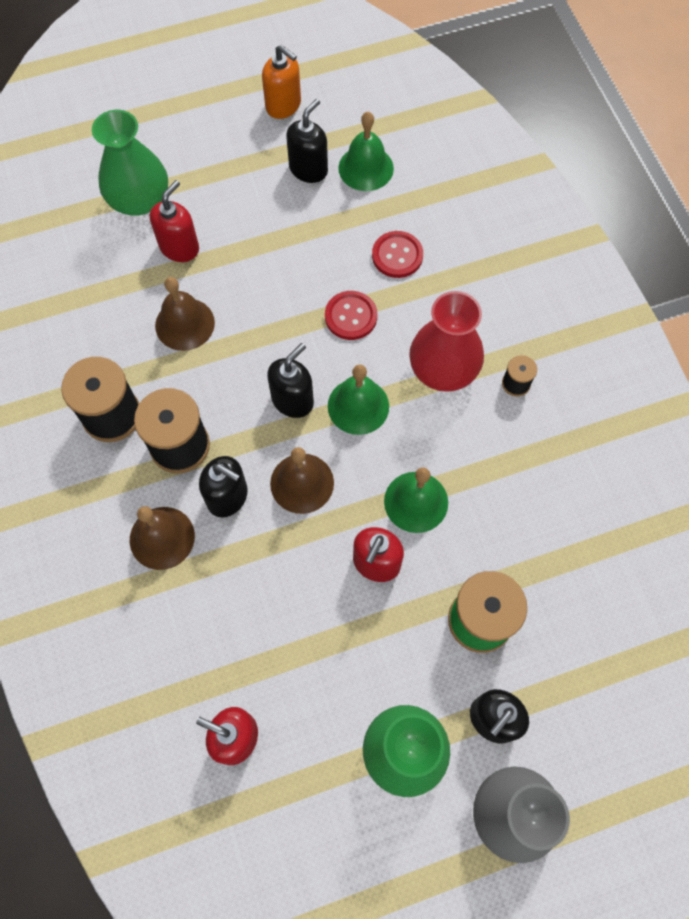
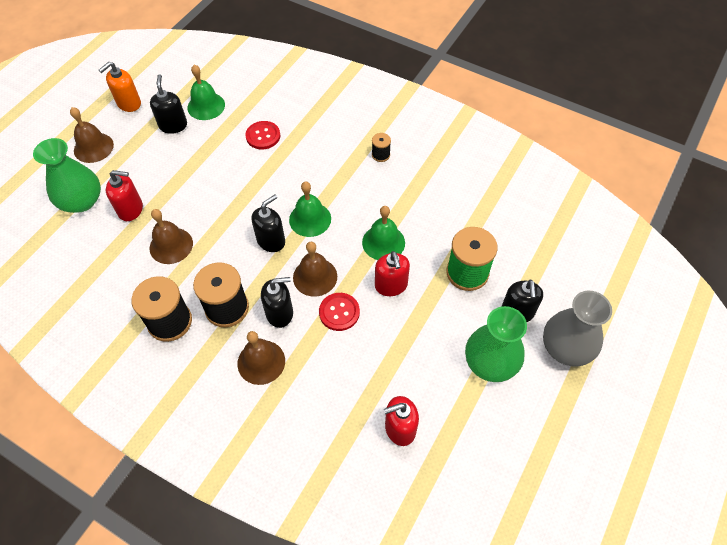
camera: 40 degrees left, 10 degrees down
red soap dispenser [150,180,199,262] -> red soap dispenser turned 105 degrees clockwise [106,170,143,221]
orange soap dispenser [262,45,301,119] -> orange soap dispenser turned 135 degrees clockwise [99,62,141,112]
black soap dispenser [267,343,314,418] -> black soap dispenser turned 45 degrees clockwise [251,195,285,252]
red button [325,291,377,340] -> red button moved to [319,293,360,331]
red vase [409,291,484,392] -> none
none -> brown bell [70,107,114,163]

